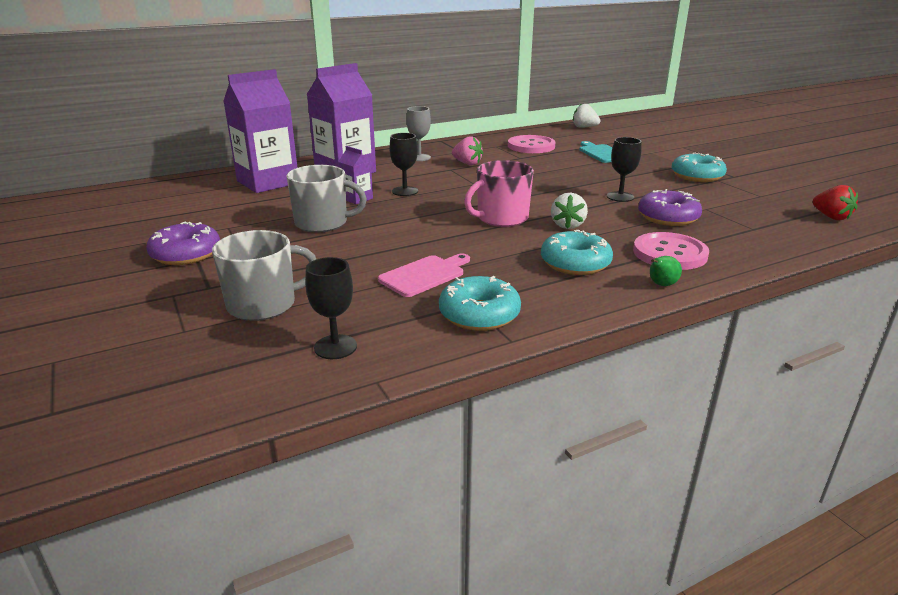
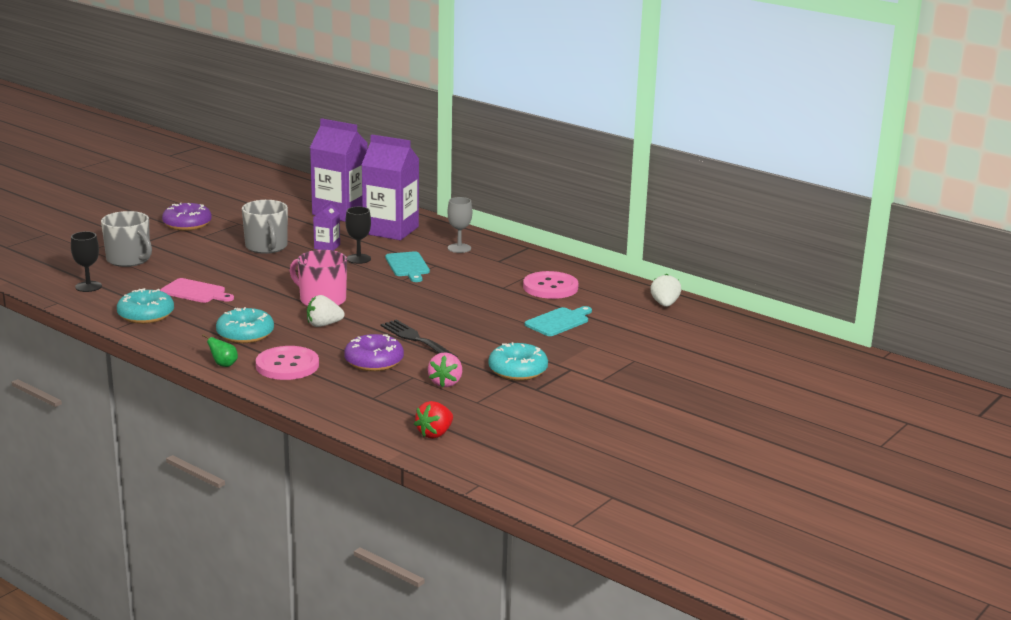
camera: 65 degrees right, 5 degrees down
pink strawberry [452,136,483,165] -> pink strawberry moved to [428,352,462,387]
black goblet [607,137,642,202] -> black fork [381,319,457,357]
none -> turquoise cutting board [385,251,430,282]

